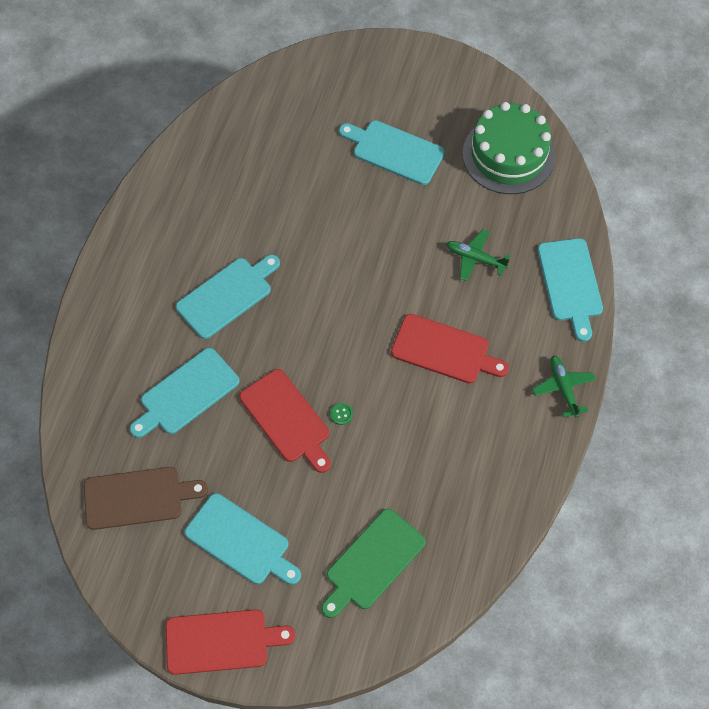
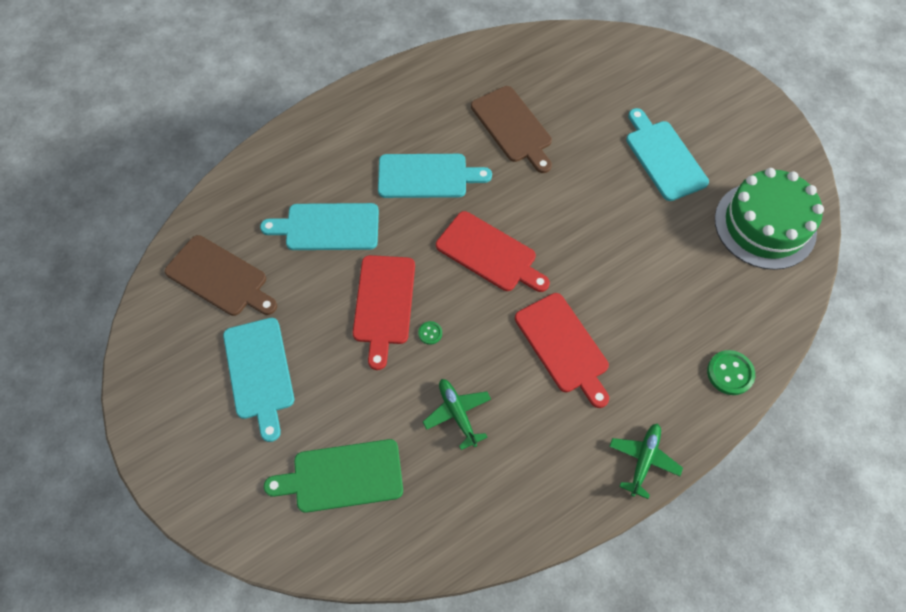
camera: 40 degrees right, 0 degrees up
red cutting board [166,609,295,675] -> red cutting board moved to [436,211,550,292]
green plane [446,229,510,281] -> green plane moved to [423,379,491,450]
turquoise cutting board [538,238,603,342] -> green button [707,350,755,395]
none -> brown cutting board [471,86,552,173]

